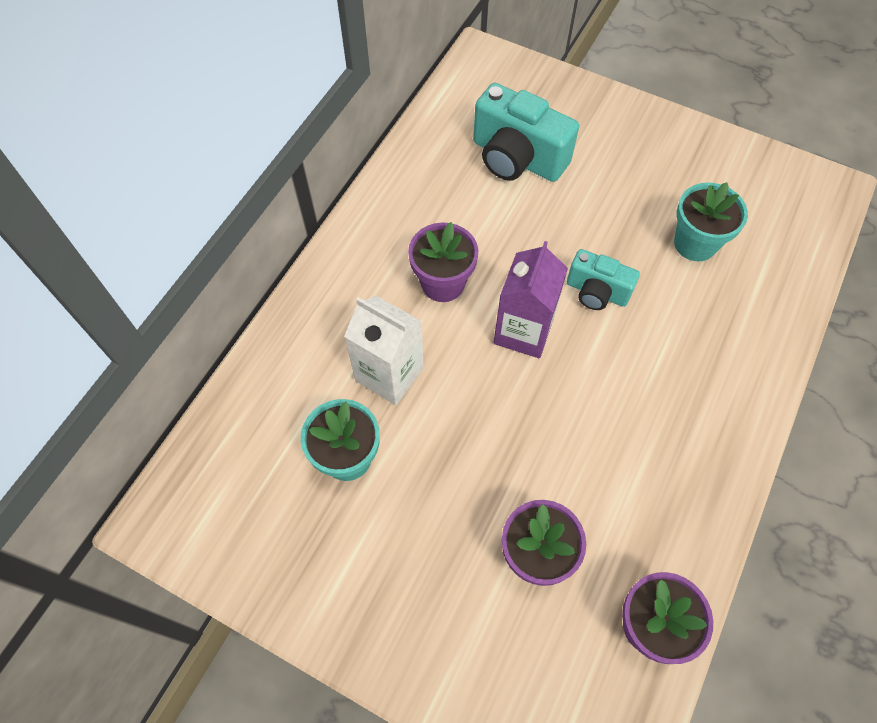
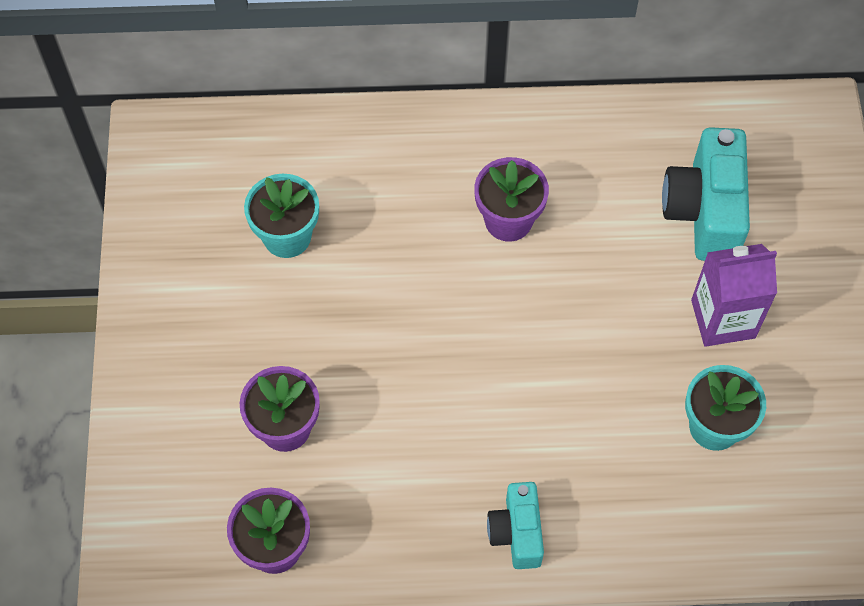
camera: 60 degrees right, 0 degrees up
white carton [344,296,424,405] -> none
purple carton [494,241,568,358] -> purple carton moved to [691,244,777,347]
turquoise camera [567,249,640,310] -> turquoise camera moved to [487,482,544,569]

